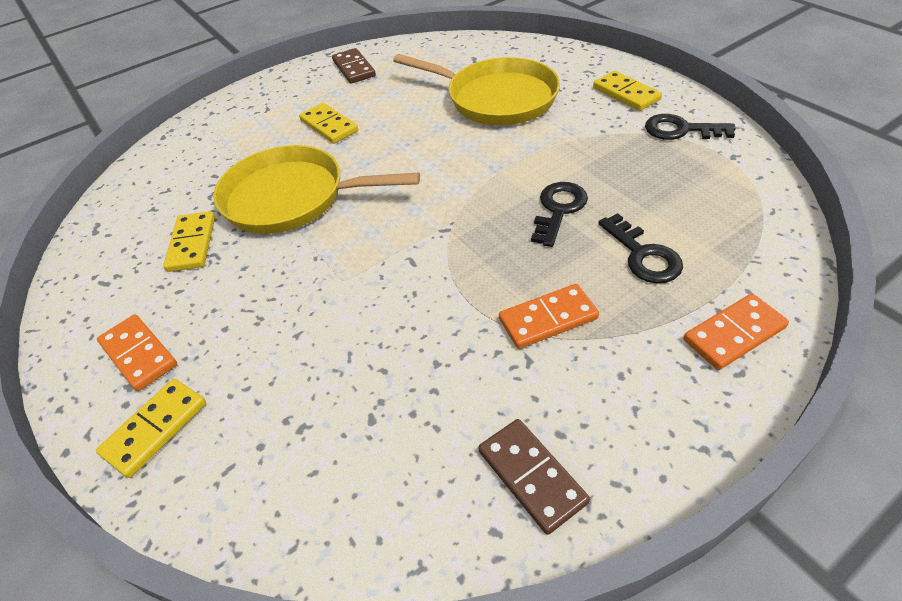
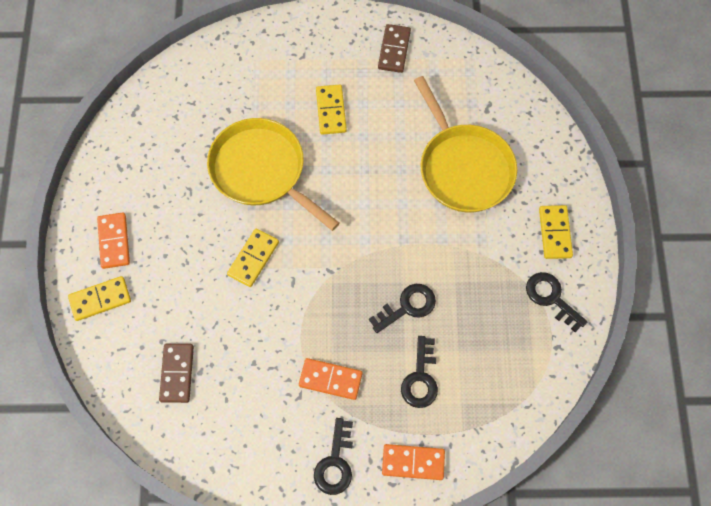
camera: 30 degrees right, 20 degrees up
yellow domino [163,211,215,272] -> yellow domino moved to [227,228,279,287]
brown domino [478,419,590,535] -> brown domino moved to [159,344,194,403]
none -> black key [314,418,353,495]

